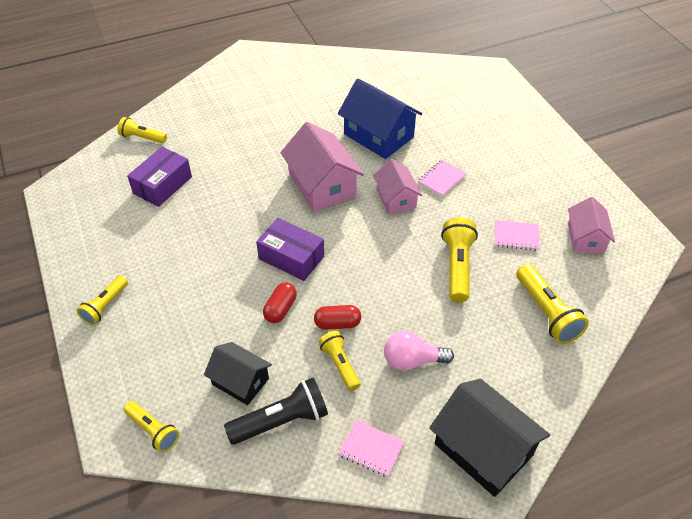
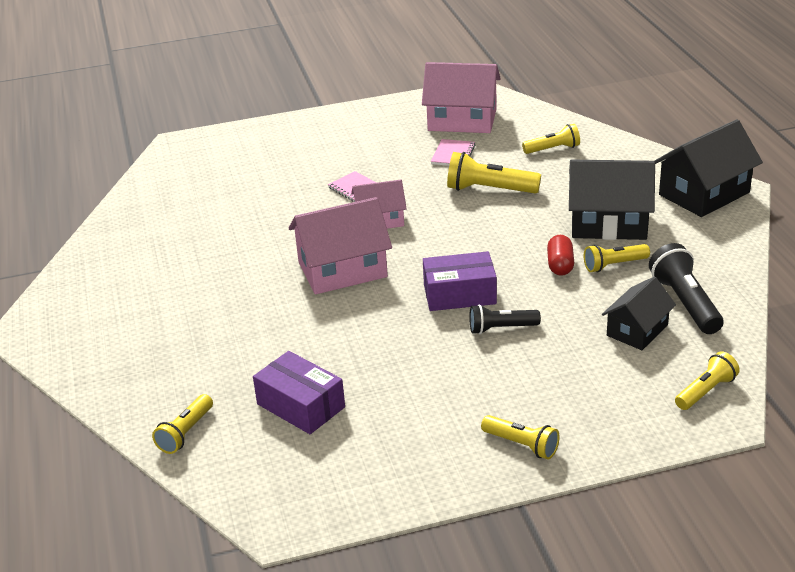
camera: 80 degrees left, 15 degrees down
purple box [256,218,324,281] -> purple box turned 45 degrees clockwise [423,251,497,311]
red capsule [263,283,297,323] -> none
blue house [338,78,422,159] -> none
pink notebook [338,420,405,477] -> none
pink light bulb [384,331,454,371] -> black house [569,160,655,240]
yellow flashlight [516,264,589,344] -> yellow flashlight [522,124,580,154], size x0.65
pink house [568,197,615,253] -> pink house [422,62,501,133], size x1.62
none -> black flashlight [469,304,541,334]

